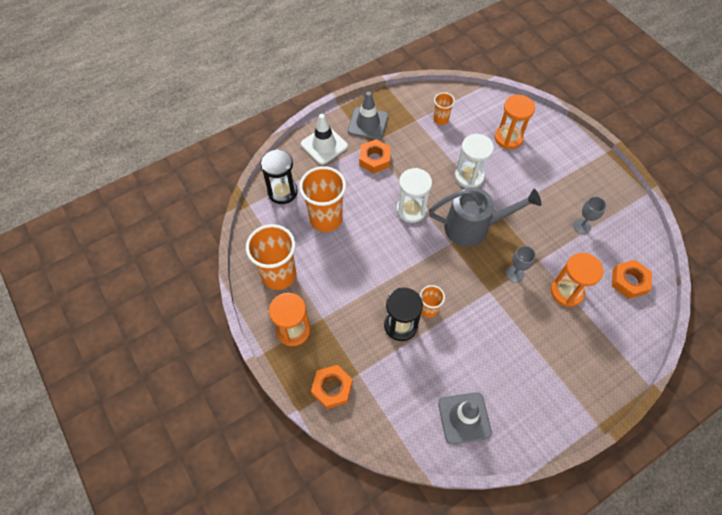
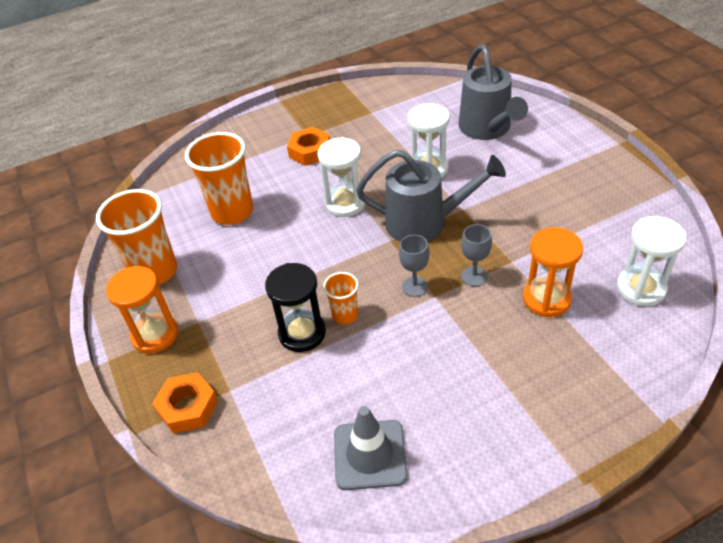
camera: 10 degrees right, 15 degrees down
black hourglass [260,149,298,204] -> none
white traffic cone [301,114,348,165] -> none
grey traffic cone [348,91,388,140] -> none
orange cup [433,92,455,125] -> none
orange hourglass [495,95,535,149] -> grey watering can [459,44,528,140]
grey goblet [573,196,606,234] -> grey goblet moved to [399,235,429,297]
orange nut [612,260,652,299] -> white hourglass [617,216,687,306]

